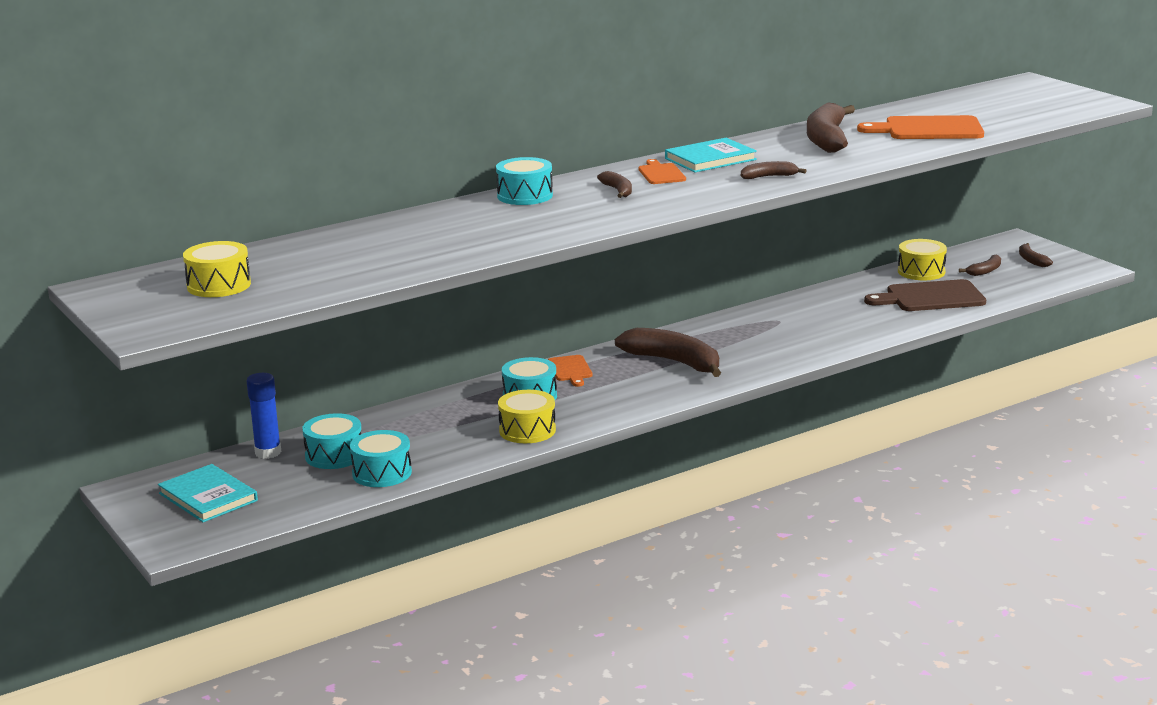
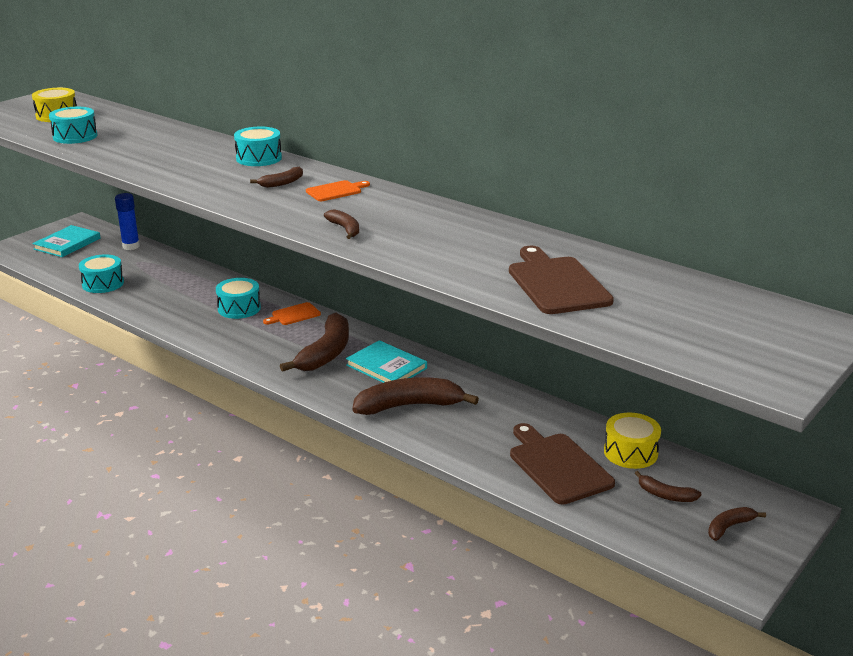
camera: 70 degrees right, 5 degrees up
turquoise drum [302,413,361,469] -> turquoise drum moved to [49,107,98,144]
yellow drum [498,390,556,443] -> none
turquoise book [665,138,757,173] -> turquoise book moved to [346,340,427,383]
brown banana [807,103,855,153] -> brown banana moved to [352,377,479,415]
orange cutting board [857,115,984,139] -> brown cutting board [509,246,614,314]

